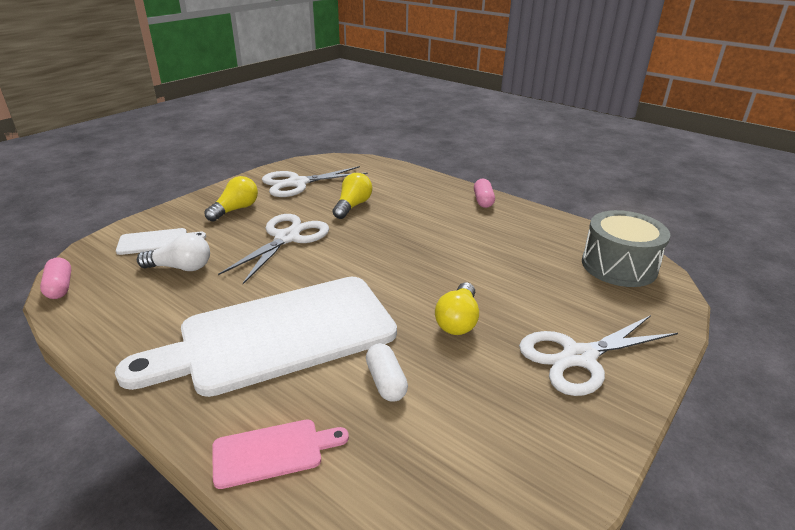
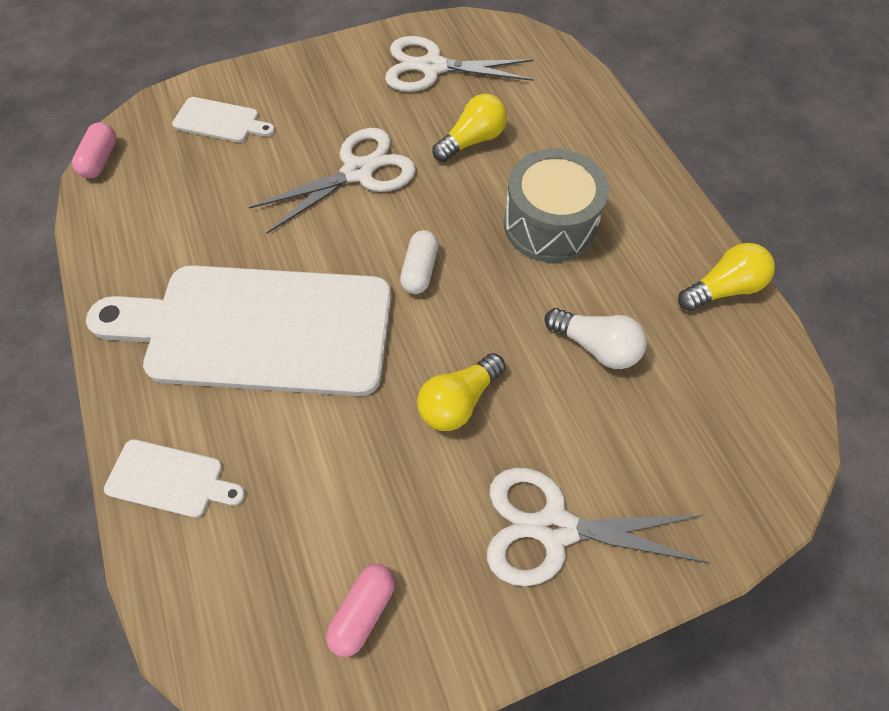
camera: 30 degrees right, 30 degrees up
white light bulb [137,233,210,271] -> white light bulb moved to [545,308,647,369]
yellow light bulb [204,176,258,222] -> yellow light bulb moved to [678,243,775,311]
pink cutting board [212,419,349,489] -> white cutting board [104,439,245,518]
white capsule [366,343,408,402] -> white capsule moved to [400,230,438,294]
pink capsule [474,179,495,208] -> pink capsule moved to [326,564,395,657]
grey drum [582,210,670,287] -> grey drum moved to [504,149,609,263]

